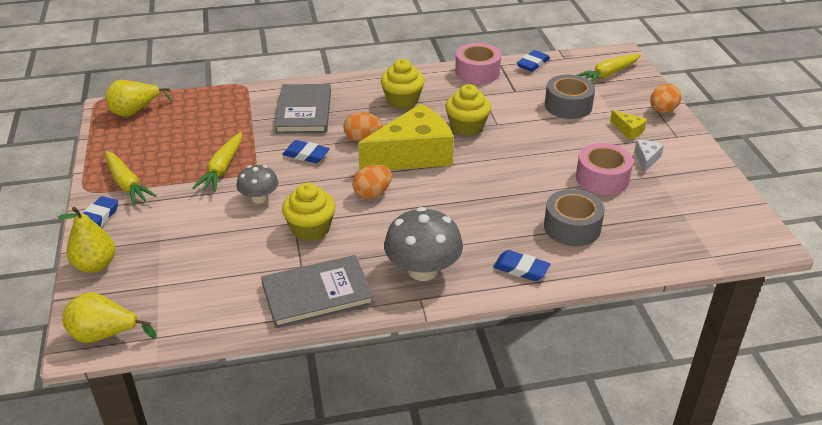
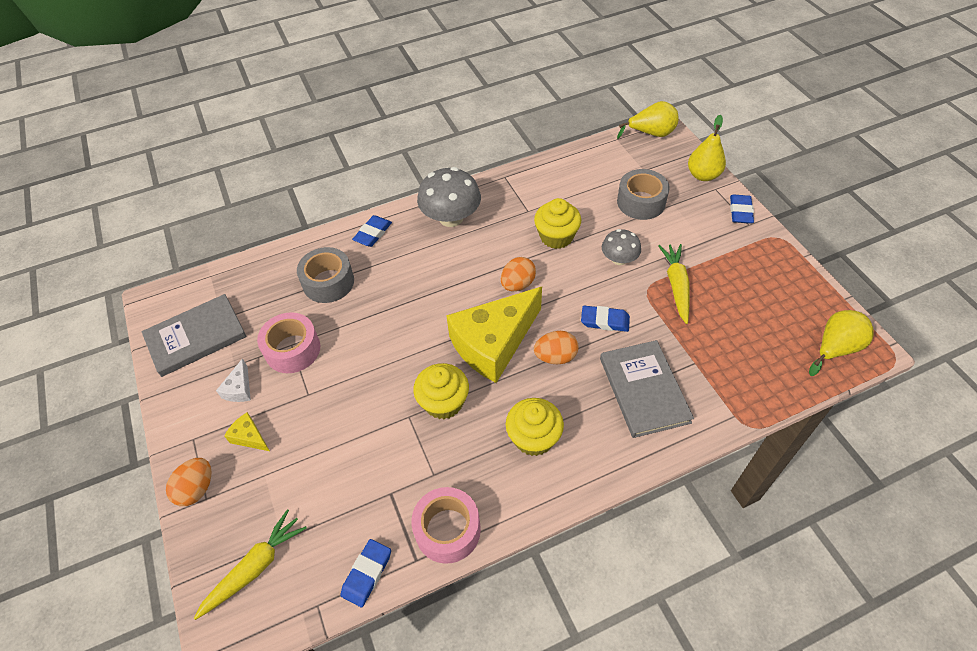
camera: 170 degrees right, 15 degrees up
yellow carrot [105,151,157,206] -> none
grey book [261,255,374,328] -> grey book moved to [142,294,247,377]
blue eraser [493,250,550,281] -> blue eraser turned 75 degrees counterclockwise [352,215,392,247]
grey tape [545,74,595,119] -> grey tape moved to [617,169,670,220]

